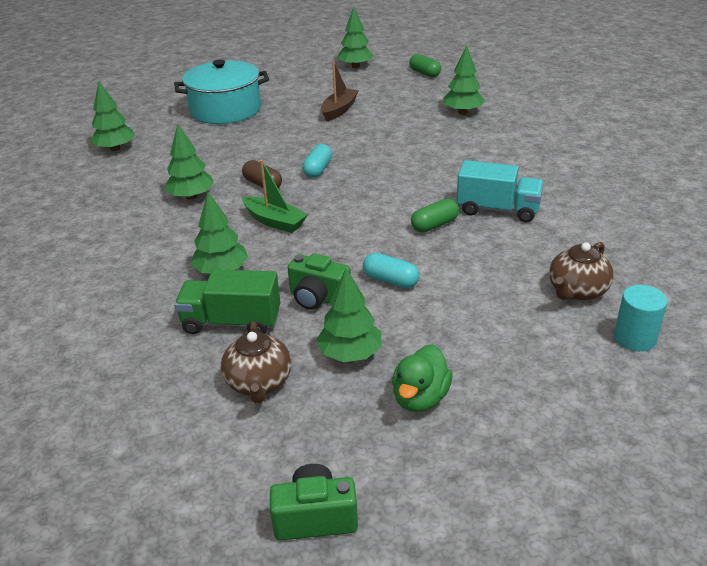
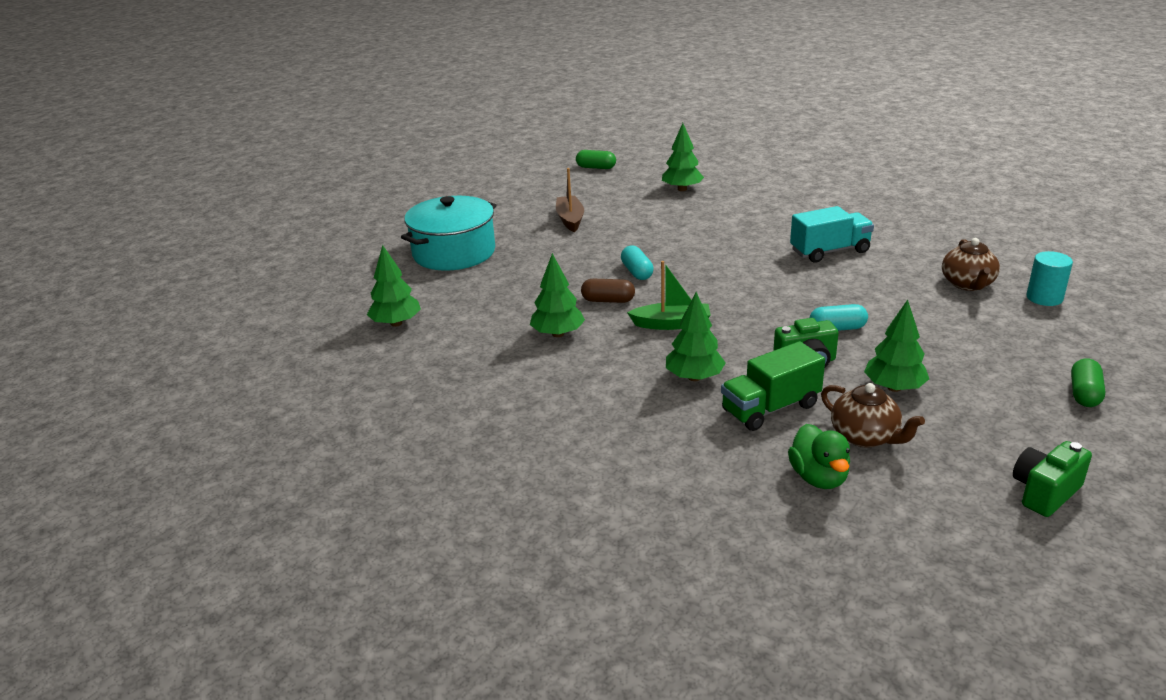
camera: 35 degrees left, 5 degrees down
green tree [338,7,374,68] -> none
green duck [392,344,453,412] -> green duck moved to [788,424,850,489]
green capsule [411,199,459,232] -> green capsule moved to [1071,358,1105,407]

